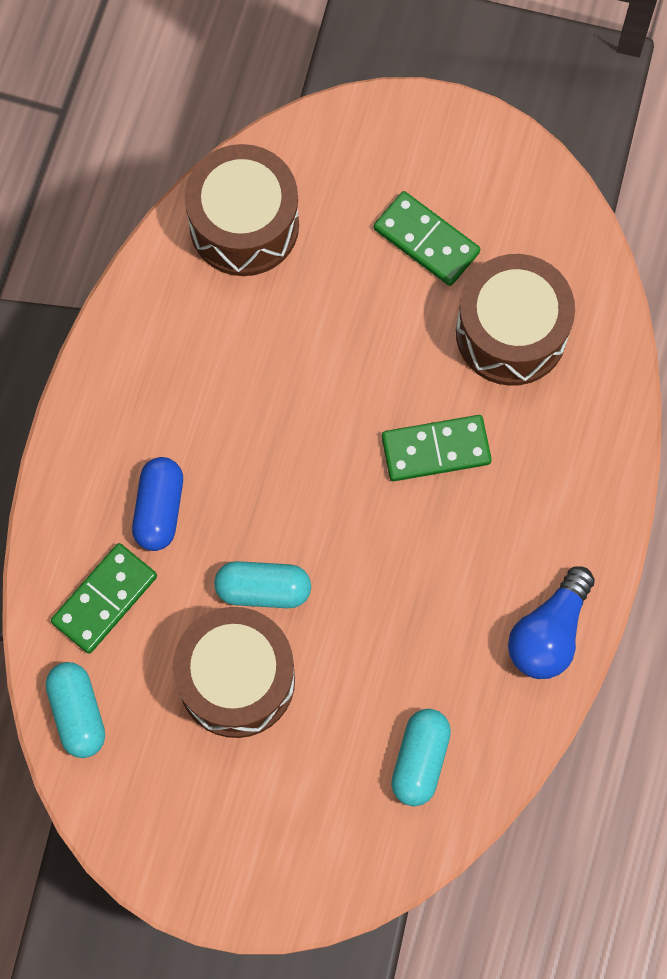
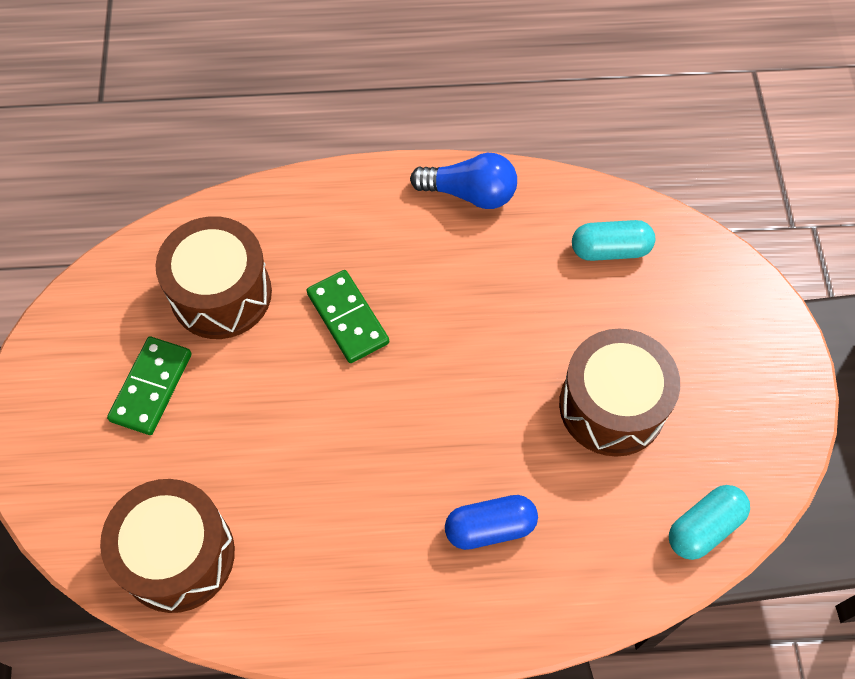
camera: 110 degrees left, 10 degrees down
green domino [51,543,157,654] -> none
turquoise capsule [214,561,311,608] -> none

